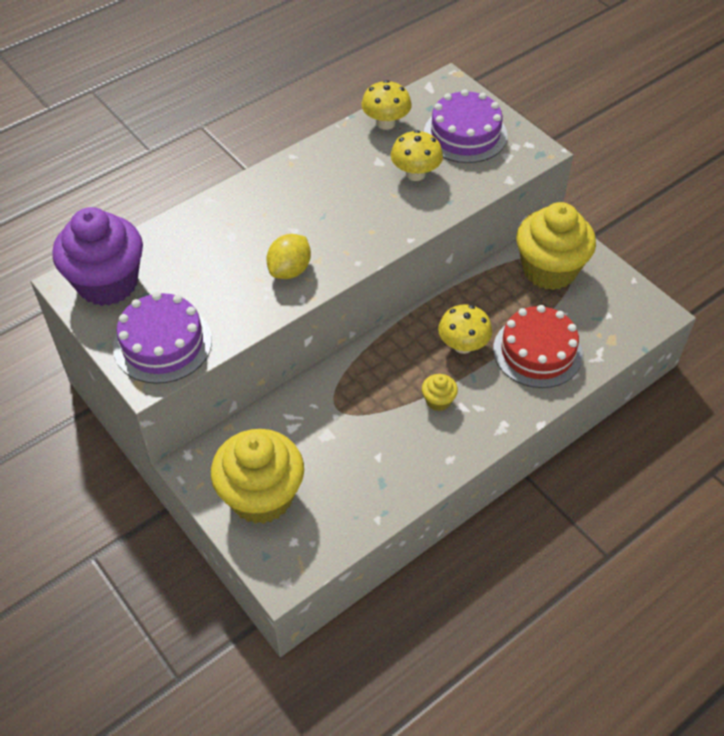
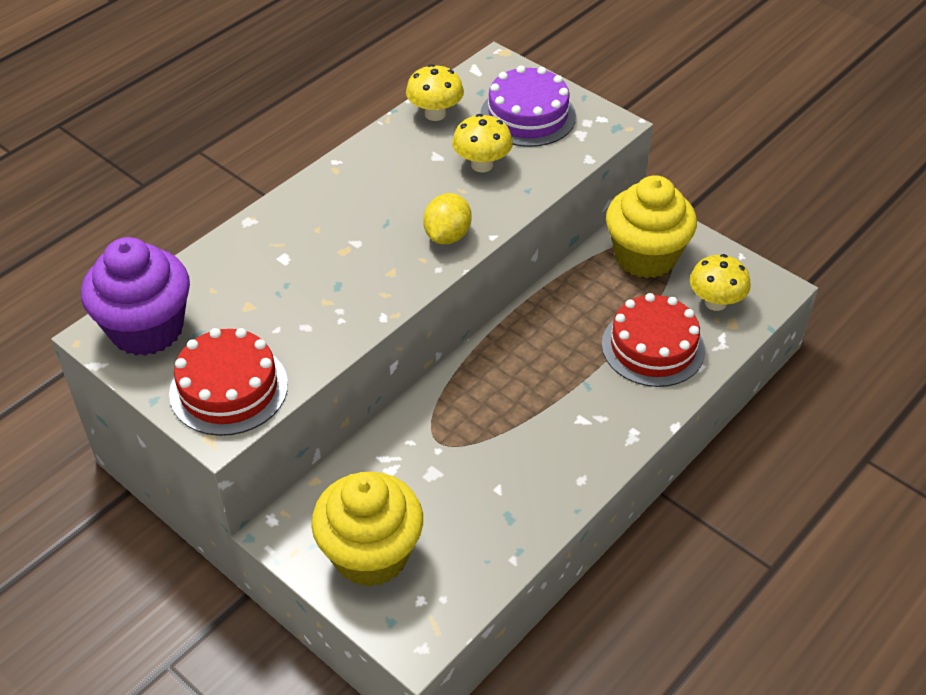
camera: 10 degrees left, 5 degrees down
purple cake [113,292,212,384] -> red cake [169,328,288,436]
yellow lemon [266,234,311,279] -> yellow lemon moved to [423,193,472,244]
yellow cupcake [422,374,458,411] -> none
yellow mushroom [438,305,492,354] -> yellow mushroom moved to [690,254,751,311]

